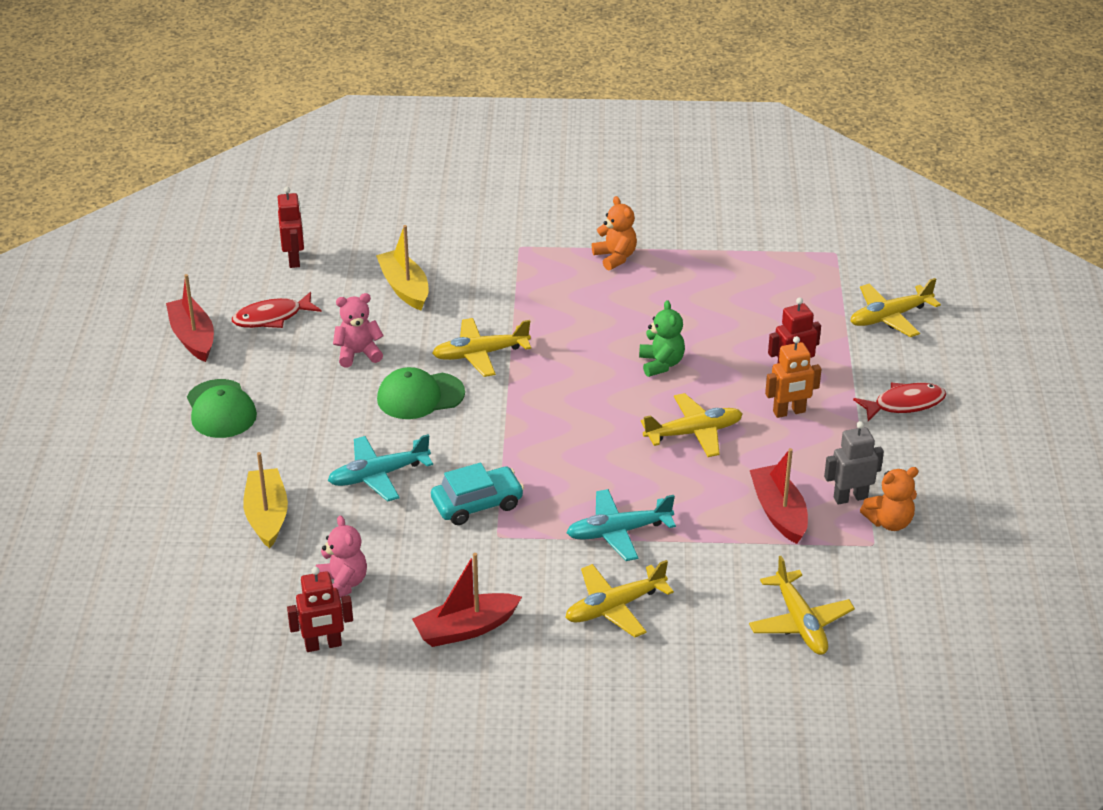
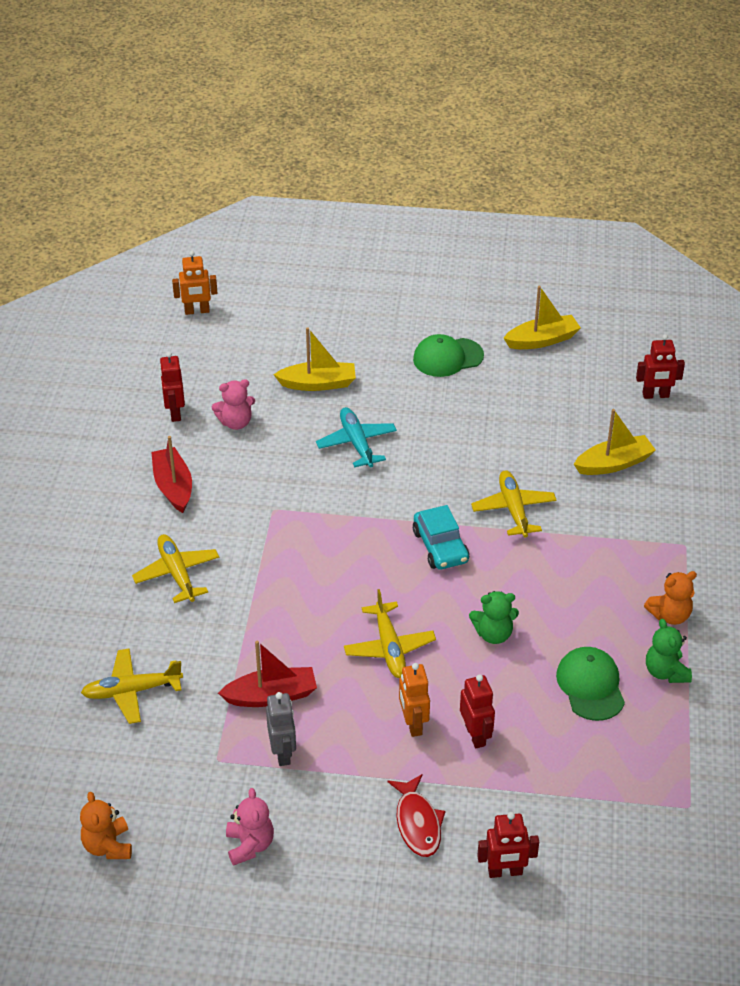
camera: 95 degrees right, 5 degrees up
red boat [166,274,214,362] -> yellow boat [503,286,581,349]
red fish [232,292,322,328] -> none
pink teddy bear [333,293,384,367] -> pink teddy bear moved to [226,788,274,866]
green cap [377,367,465,419] -> green cap moved to [556,647,625,721]
turquoise car [431,463,524,525] -> turquoise car moved to [413,505,469,570]
turquoise plane [566,489,676,561] -> none
yellow plane [851,278,941,337] -> none
orange teddy bear [860,467,919,531] -> orange teddy bear moved to [80,792,132,859]
none -> orange robot [172,251,217,315]
none -> red robot [477,812,539,878]
none -> green teddy bear [646,619,692,683]

